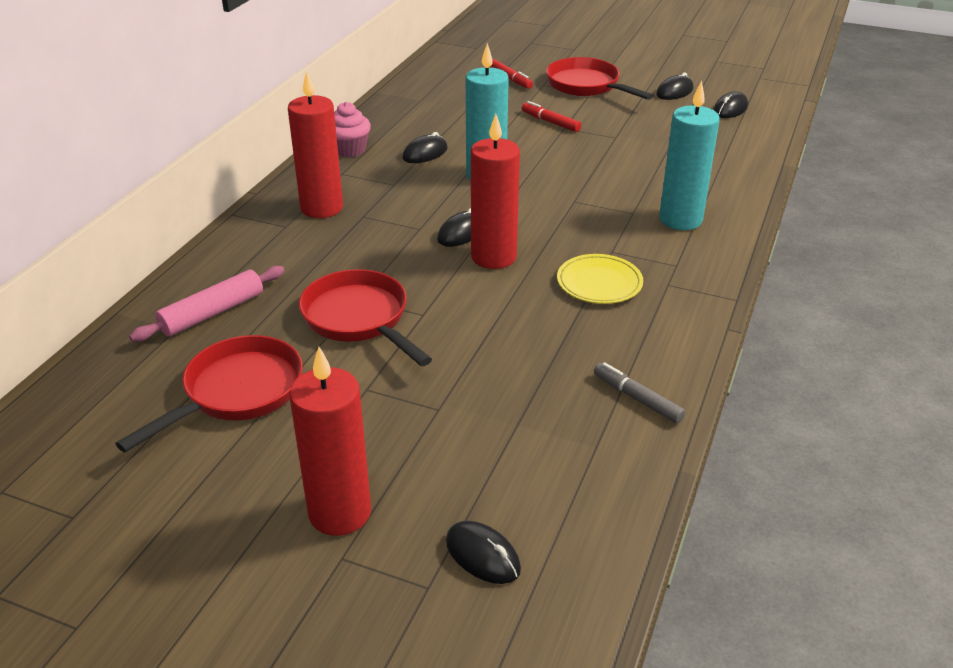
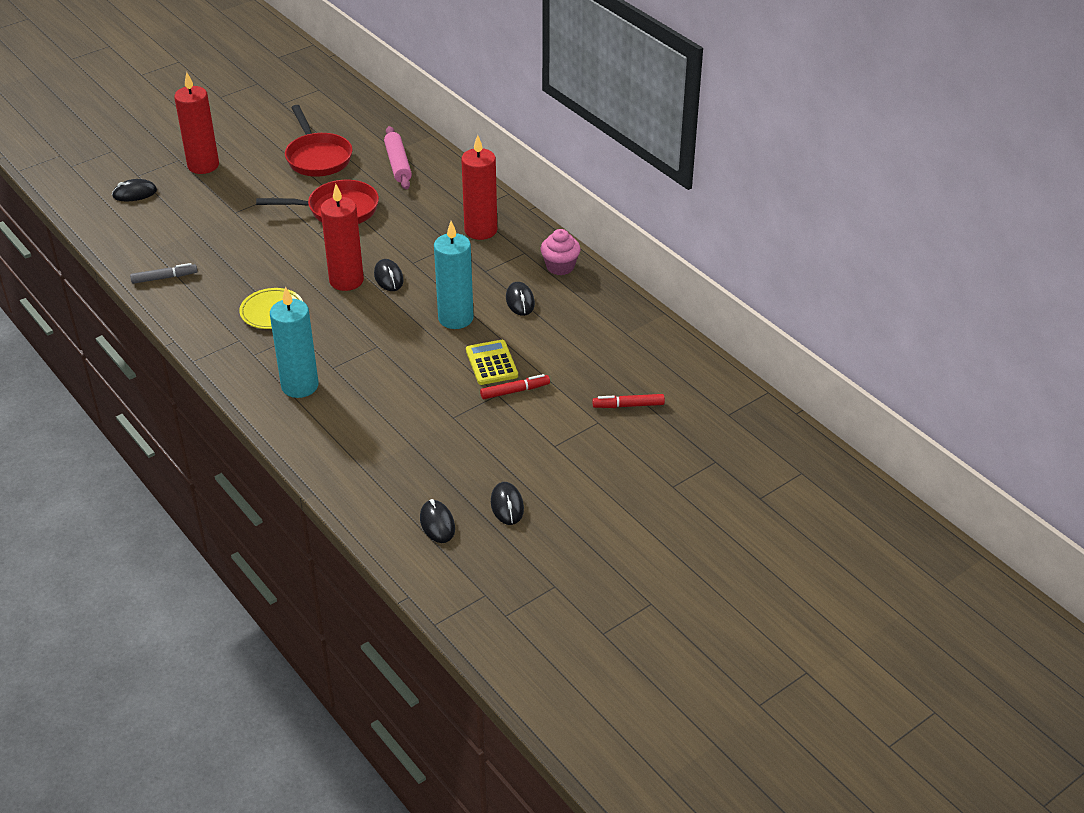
camera: 120 degrees right, 5 degrees up
red pan [546,57,654,100] -> none
none -> yellow calculator [466,340,518,385]

